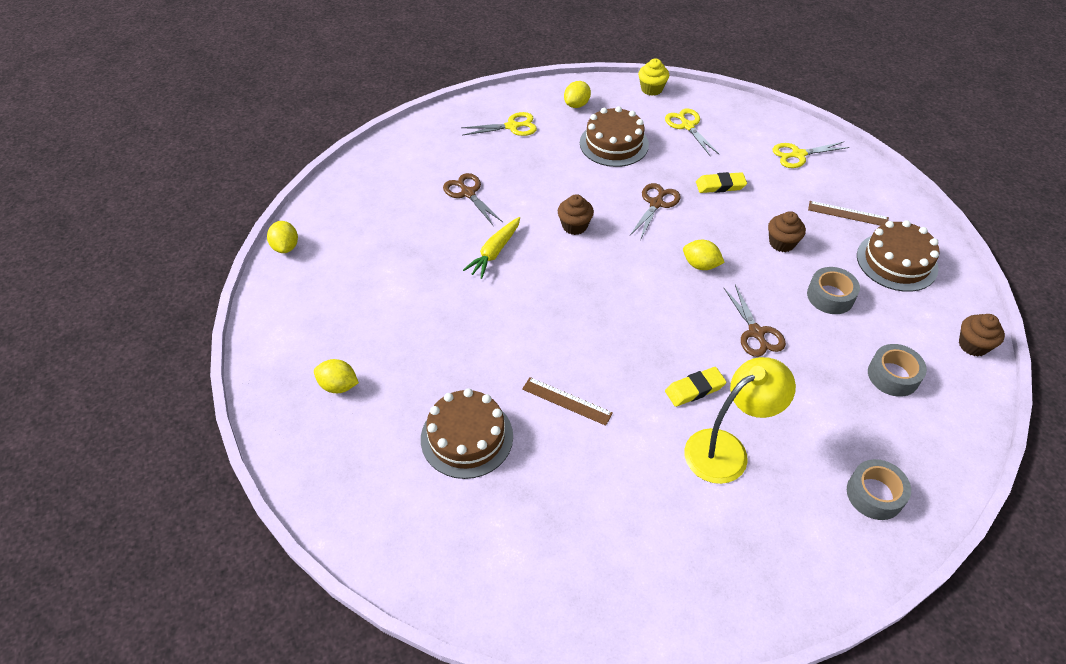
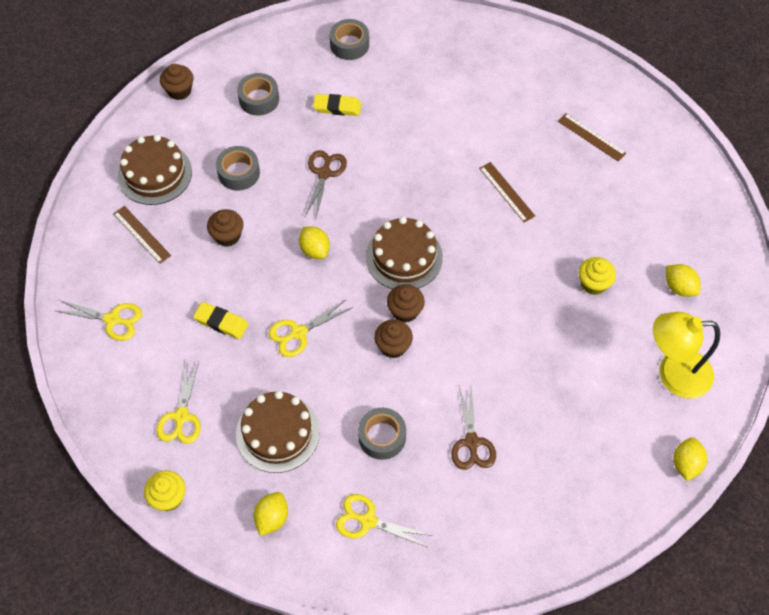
camera: 150 degrees left, 10 degrees up
brown cake [421,388,513,479] -> brown cake moved to [366,217,443,289]
yellow carrot [463,217,520,279] -> none
yellow lemon [564,81,591,108] -> yellow lemon turned 45 degrees counterclockwise [253,492,288,536]
brown scissors [630,183,680,240] -> yellow scissors [269,299,353,357]
yellow eraser [665,367,726,407] -> yellow eraser moved to [313,94,362,116]
yellow lamp [684,357,796,484] -> yellow lamp moved to [653,312,720,398]
none -> grey tape [358,408,406,460]
none -> brown cupcake [387,284,425,322]
none -> brown ruler [558,113,626,162]
none -> yellow cupcake [579,257,616,295]

